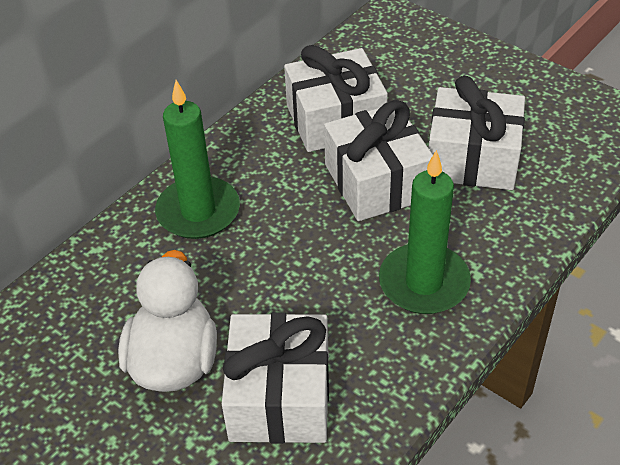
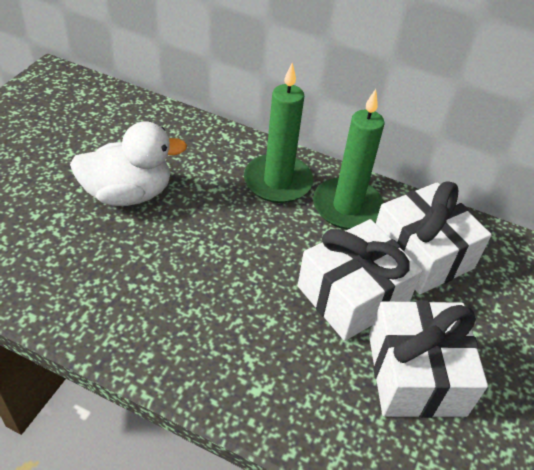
camera: 70 degrees right, 0 degrees up
white gift [222,312,329,444] -> none
green candle [379,150,471,314] -> green candle moved to [313,89,384,229]

